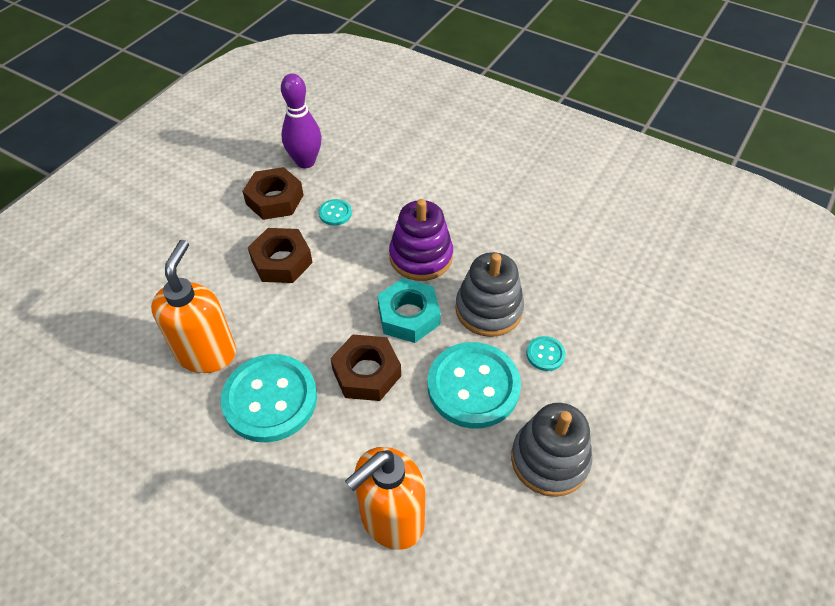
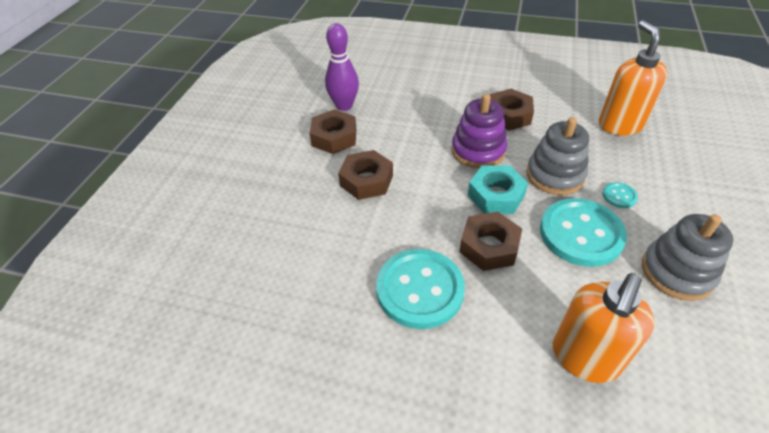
camera: 15 degrees left, 5 degrees down
orange soap dispenser [151,240,236,373] -> orange soap dispenser moved to [599,20,668,136]
turquoise button [319,199,352,226] -> none
none -> brown nut [490,89,534,131]

